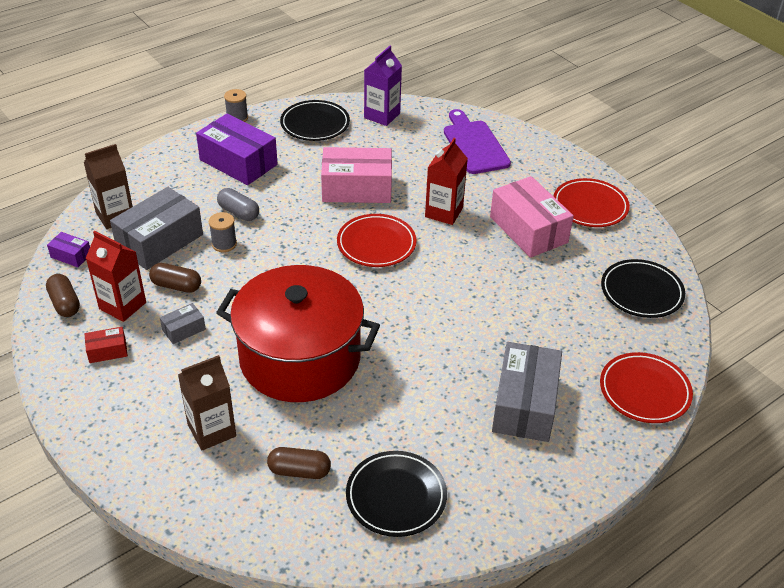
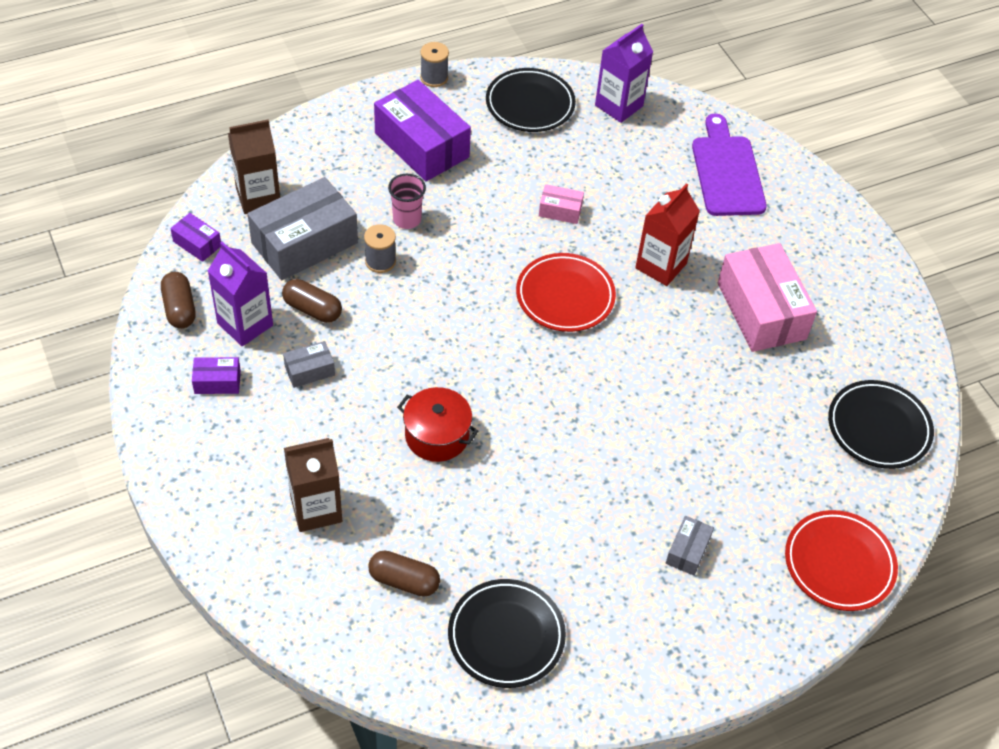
camera: 10 degrees right, 10 degrees up
red box [85,327,128,363] -> purple box [192,357,241,394]
red carton [86,231,146,322] -> purple carton [208,242,273,346]
red pot [216,265,380,402] -> red pot [397,387,478,462], size x0.44
grey capsule [217,188,259,221] -> pink cup [388,174,426,229]
pink box [321,147,392,203] -> pink box [539,184,584,224], size x0.46
grey box [492,342,562,442] -> grey box [666,516,714,576], size x0.46
red plate [553,178,630,227] -> none

